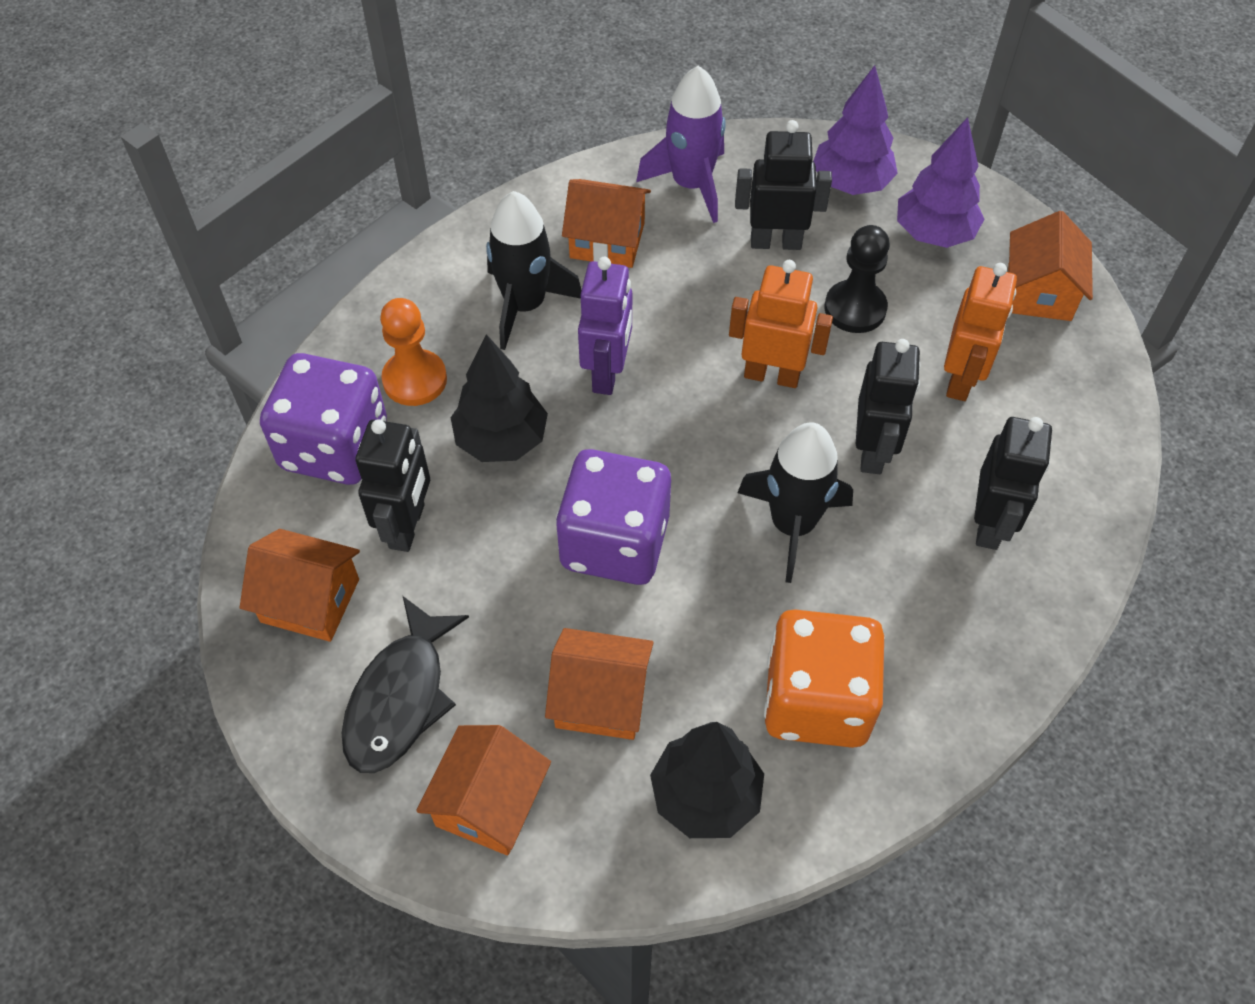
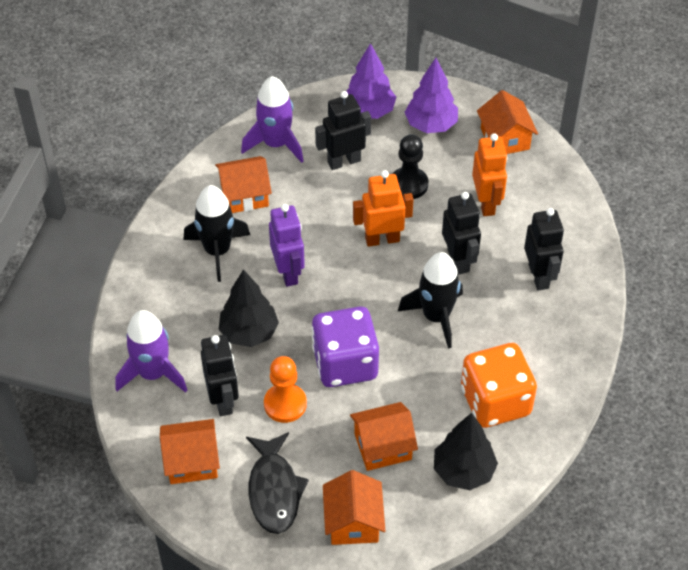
camera: 25 degrees left, 5 degrees down
purple dice [260,353,387,485] -> purple rocket [115,310,187,393]
orange pawn [380,298,447,406] -> orange pawn moved to [264,356,307,423]

